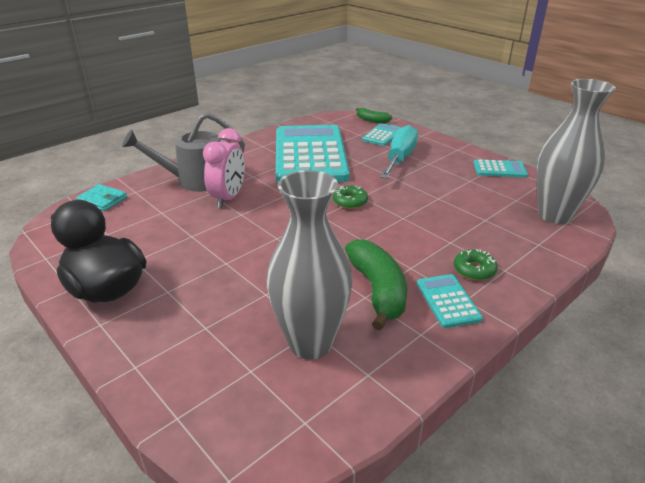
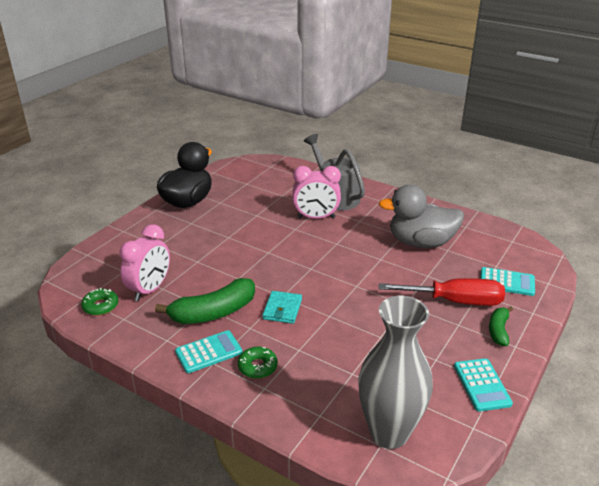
camera: 75 degrees right, 0 degrees up
turquoise wallet [76,184,127,211] -> turquoise wallet moved to [262,291,302,324]
grey vase [266,170,352,360] -> pink clock [120,224,170,301]
turquoise calculator [276,125,350,183] -> grey duck [379,185,464,248]
green donut [333,186,368,209] -> green donut moved to [81,288,118,316]
green banana [356,108,392,123] -> green banana moved to [489,306,513,346]
turquoise screwdriver [380,125,418,179] -> red screwdriver [379,278,505,306]

